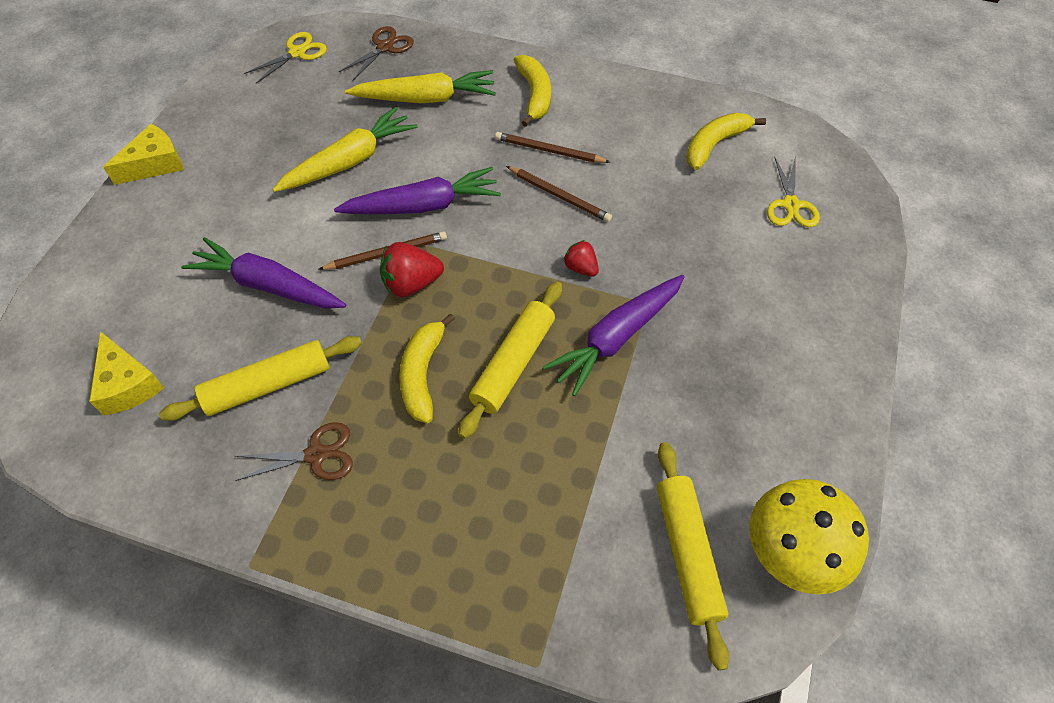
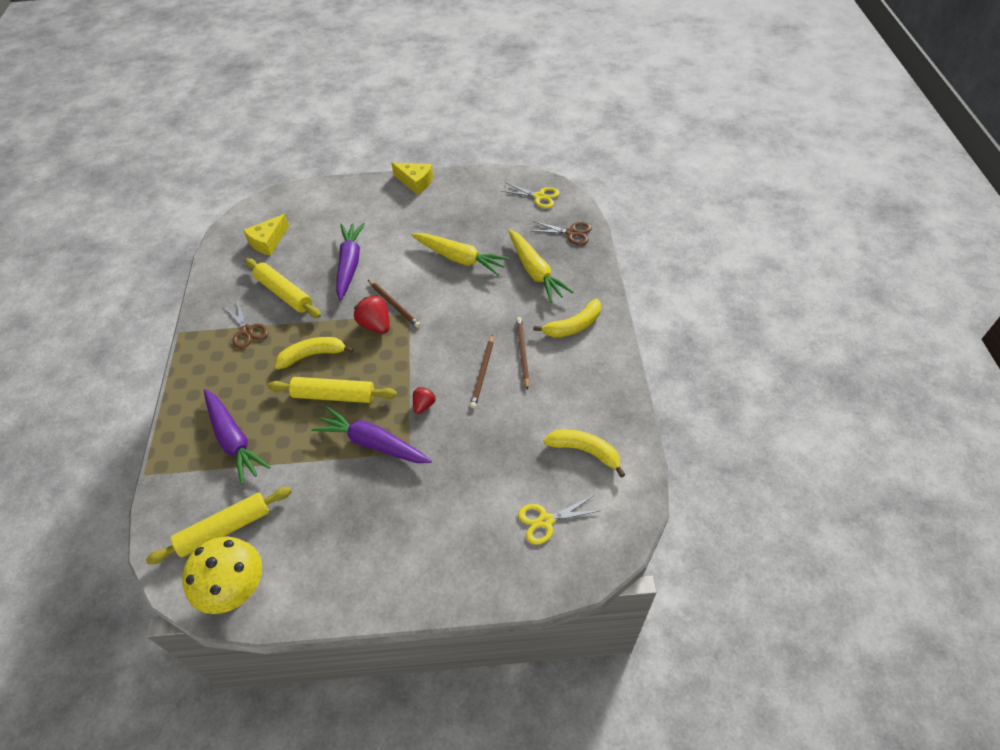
camera: 70 degrees right, 5 degrees down
purple carrot [334,167,501,214] -> purple carrot moved to [204,389,270,485]

